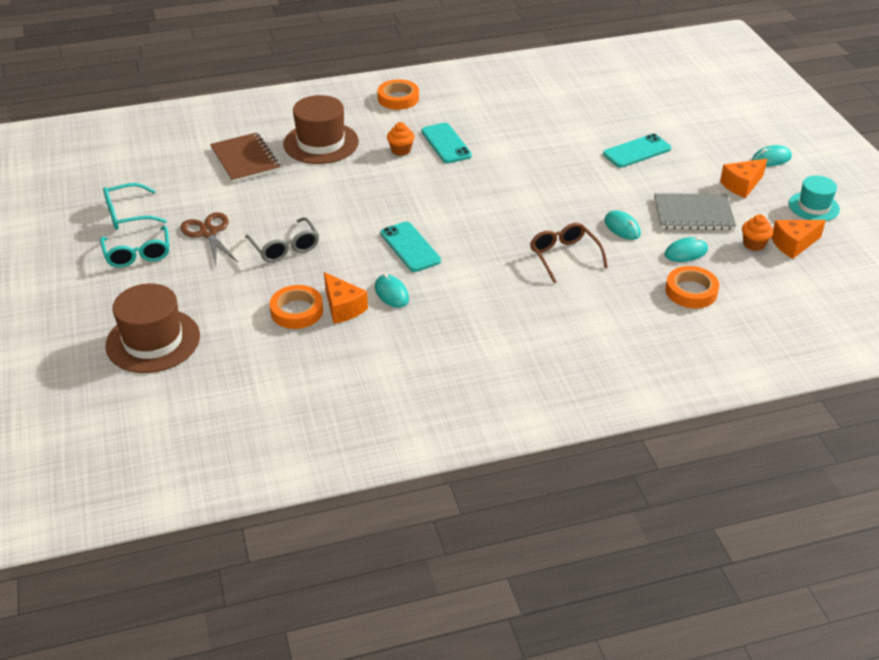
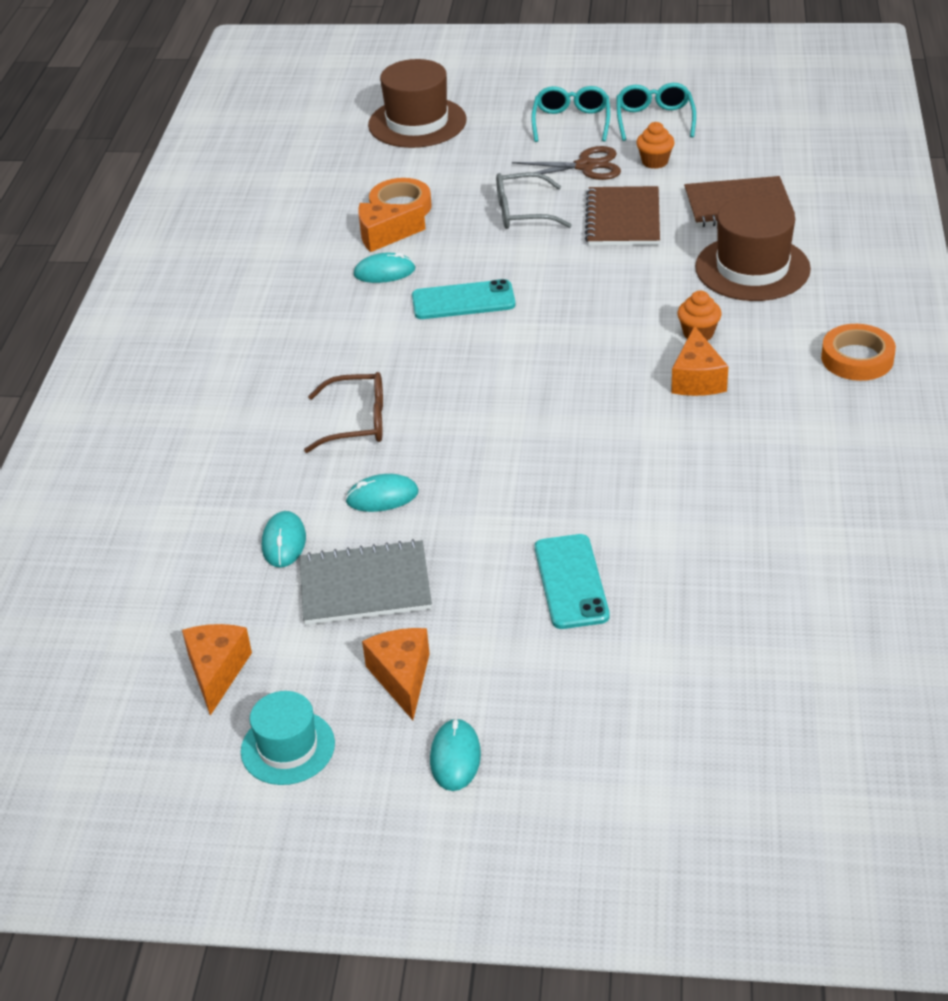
camera: 115 degrees right, 0 degrees up
turquoise glasses [100,226,170,268] -> turquoise glasses turned 90 degrees clockwise [531,86,610,142]
turquoise phone [421,123,472,163] -> orange cheese [671,326,728,396]
grey notebook [654,193,736,230] -> grey notebook turned 60 degrees clockwise [299,539,432,625]
orange tape [666,266,719,309] -> none
orange cupcake [742,214,773,251] -> orange cupcake moved to [636,122,675,169]
none -> brown notebook [585,186,660,246]

